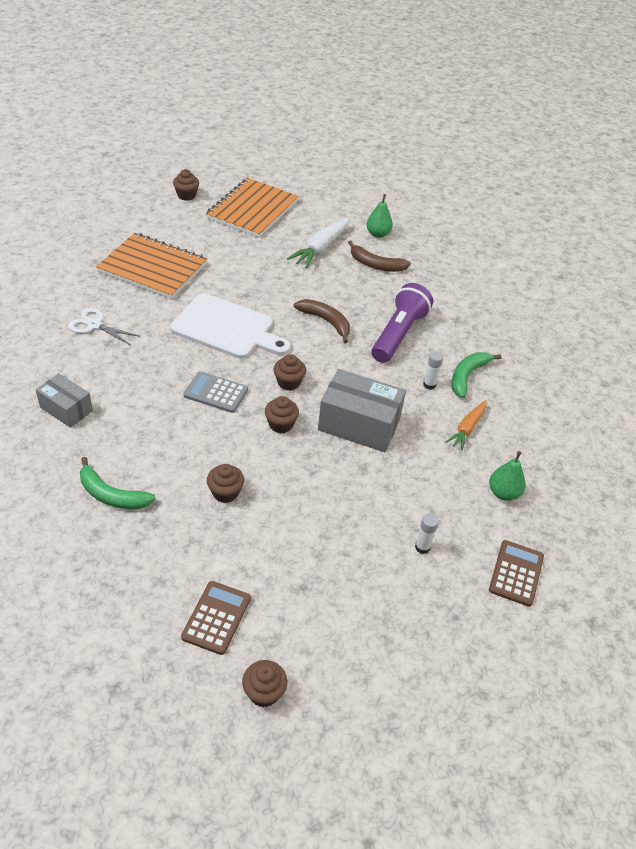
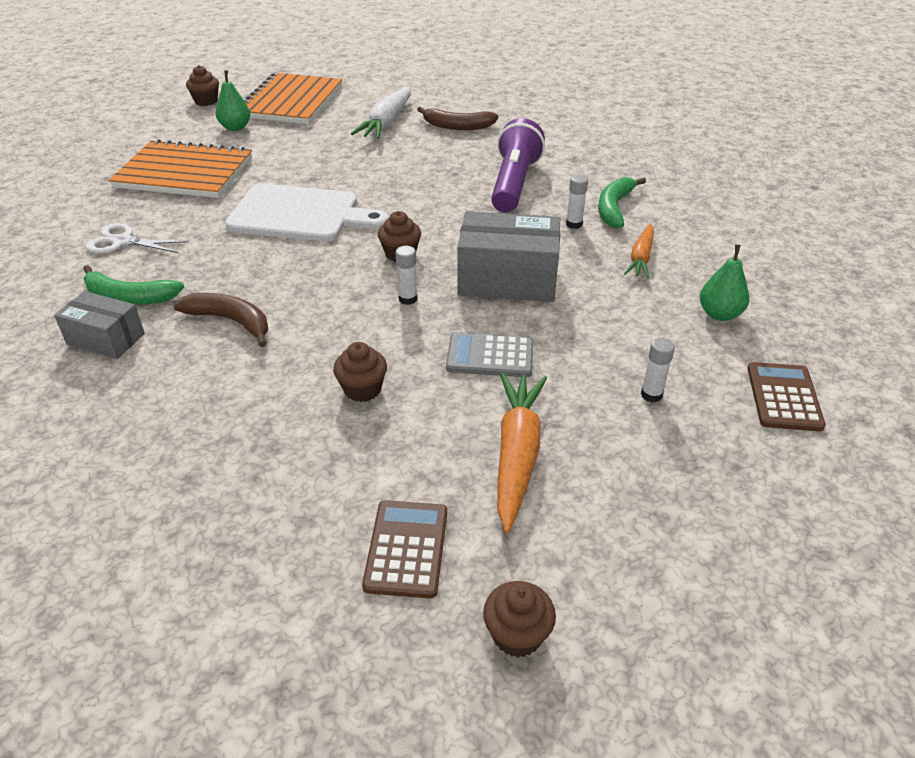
camera: 10 degrees left, 5 degrees down
green banana [80,457,156,509] -> green banana moved to [83,265,184,305]
grey calculator [183,371,248,413] -> grey calculator moved to [446,332,534,377]
brown cupcake [265,396,299,433] -> white glue stick [396,246,417,305]
brown banana [294,299,350,343] -> brown banana moved to [174,293,268,347]
green pear [366,194,393,238] -> green pear moved to [216,70,250,131]
none -> orange carrot [497,373,547,533]

